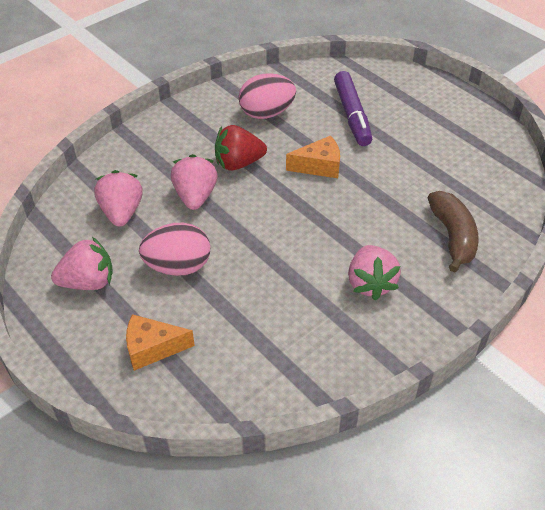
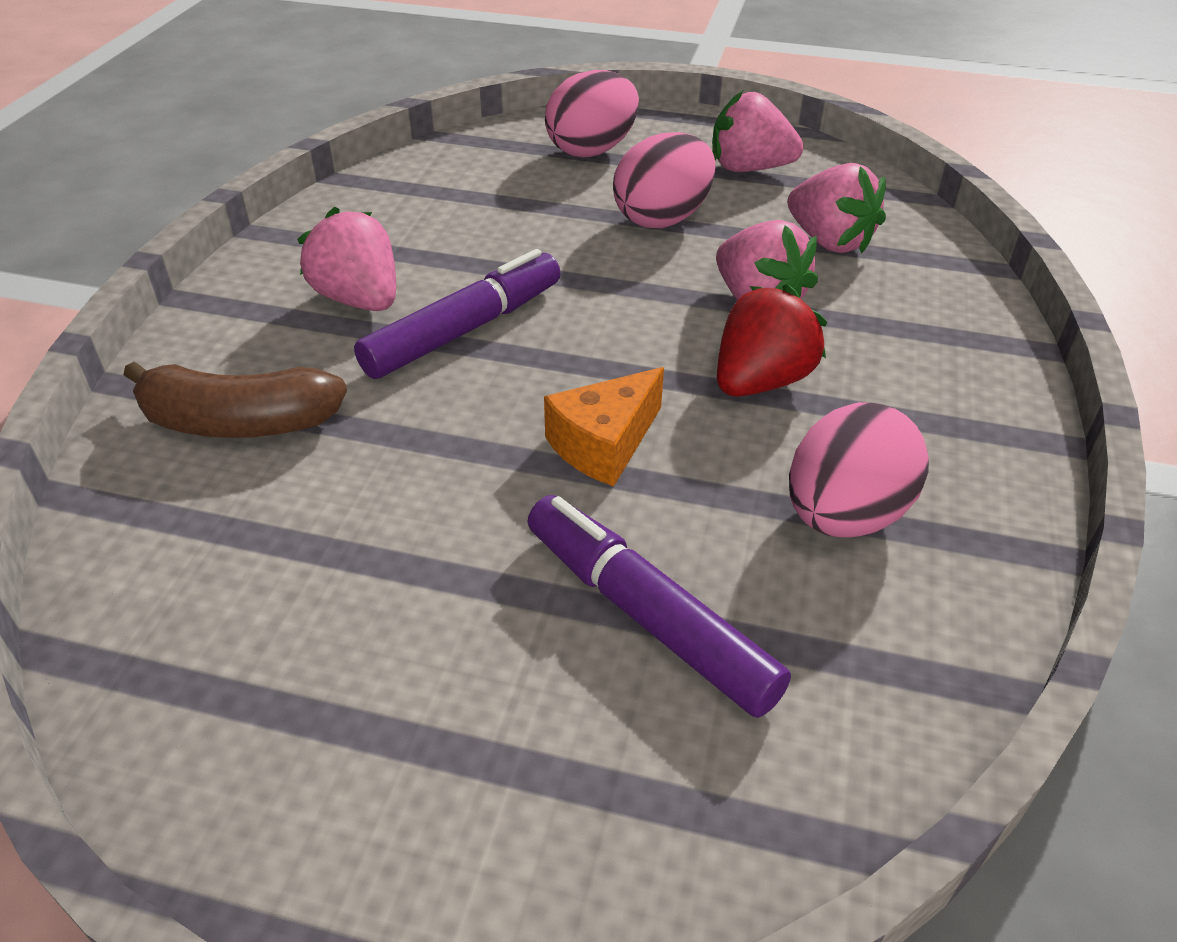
camera: 145 degrees right, 5 degrees down
pink strawberry [51,237,113,290] -> pink strawberry turned 60 degrees clockwise [712,91,804,172]
orange cheese [126,314,195,371] -> pink egg [545,70,639,157]
brown banana [428,191,479,273] -> brown banana turned 45 degrees counterclockwise [123,362,347,438]
none -> purple marker [354,249,561,379]

